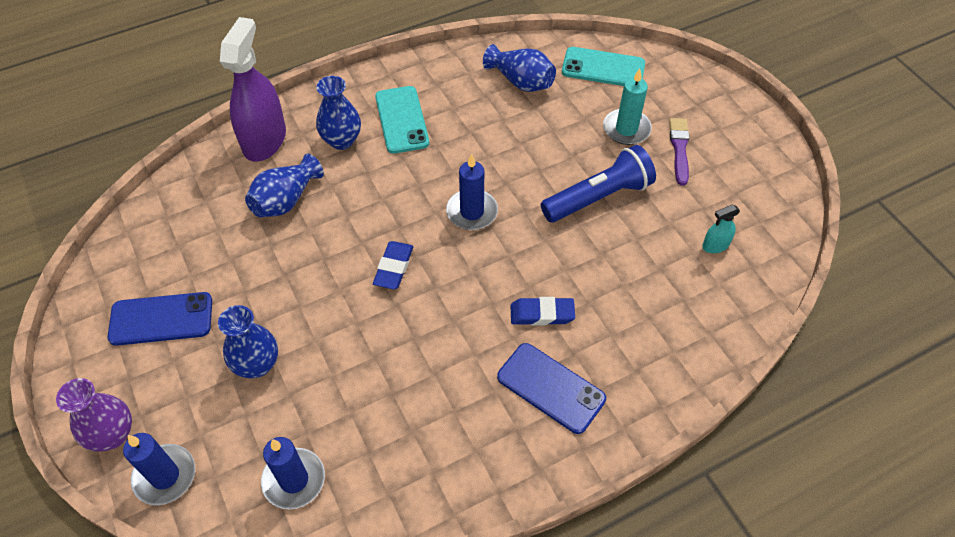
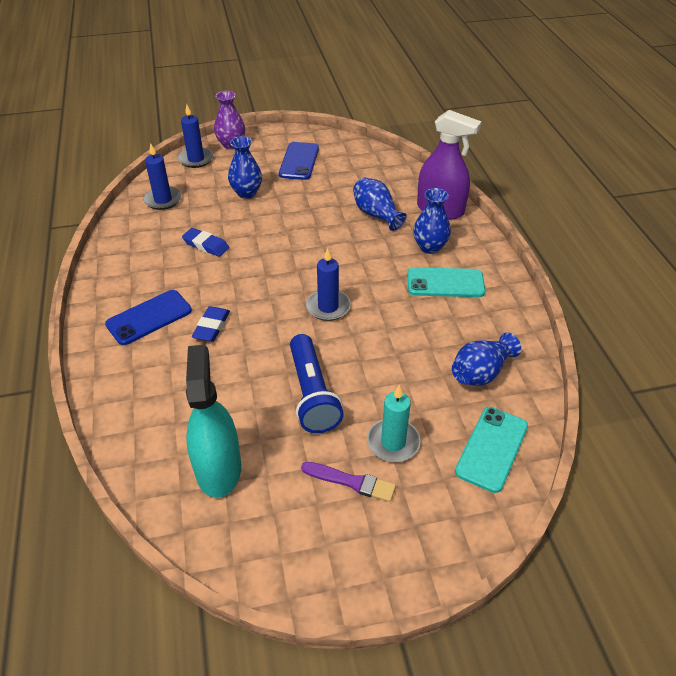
camera: 105 degrees right, 10 degrees down
blue eraser [373,241,413,290] -> blue eraser moved to [182,228,229,257]
turquoise spray bottle [702,204,740,253] -> turquoise spray bottle [186,345,241,498], size x2.30

